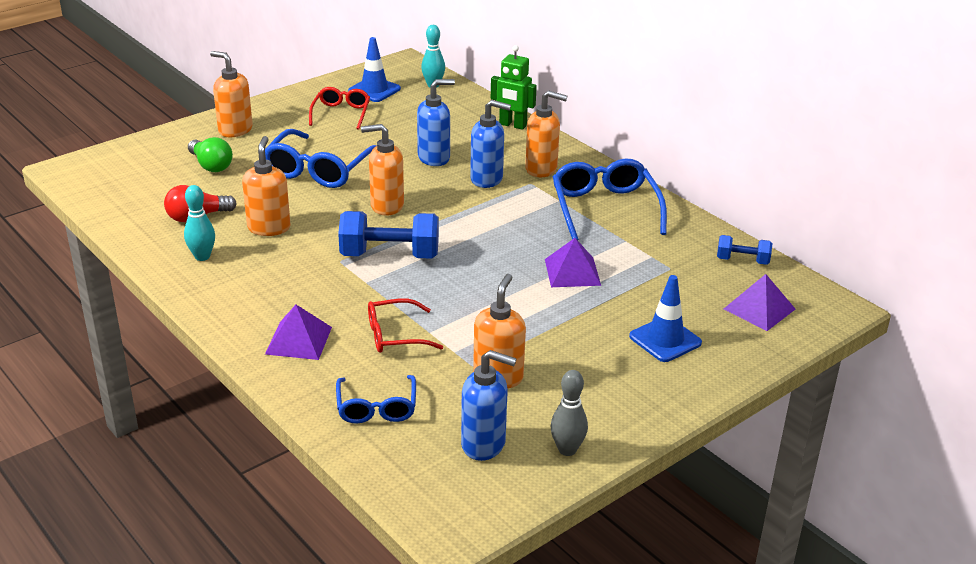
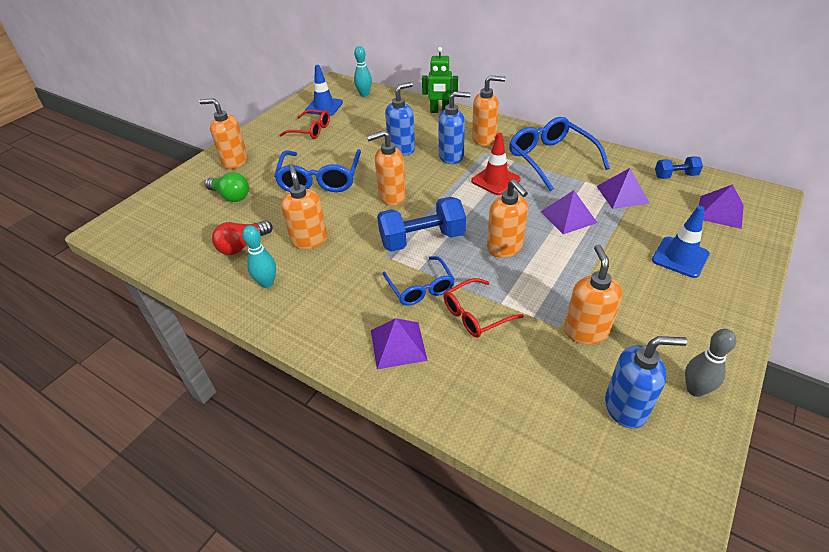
camera: 15 degrees left, 10 degrees up
red glasses [309,87,370,130] -> red glasses turned 120 degrees clockwise [280,110,330,139]
blue glasses [336,375,416,424] -> blue glasses moved to [382,256,455,306]
none -> red traffic cone [471,133,521,195]
none -> orange soap dispenser [487,179,528,258]
none -> purple pyramid [597,168,650,209]

